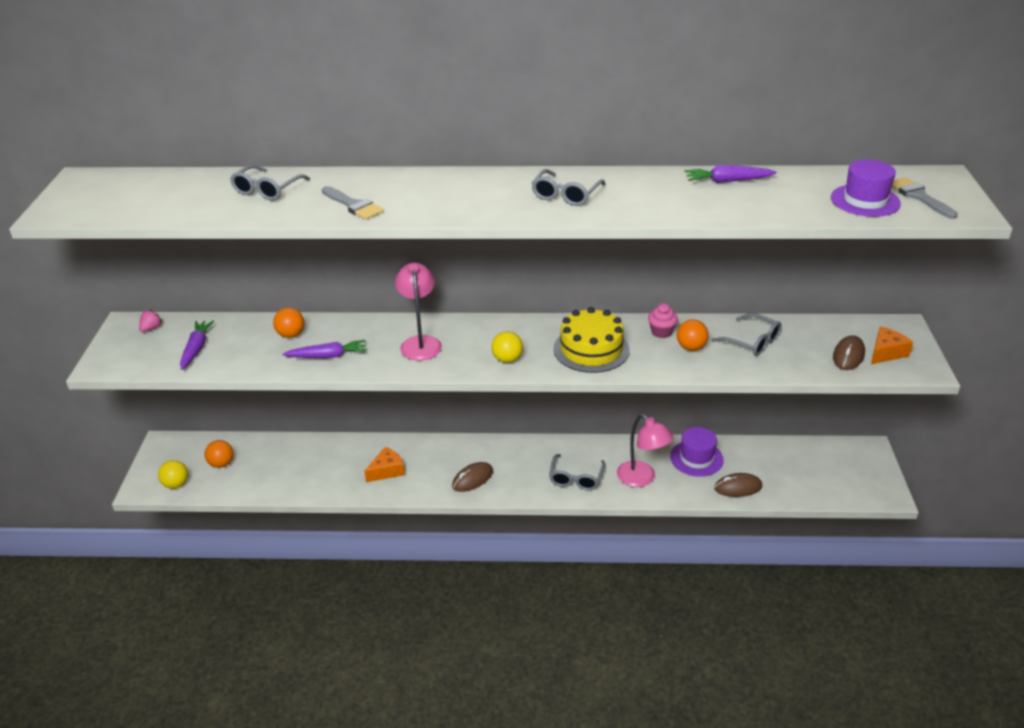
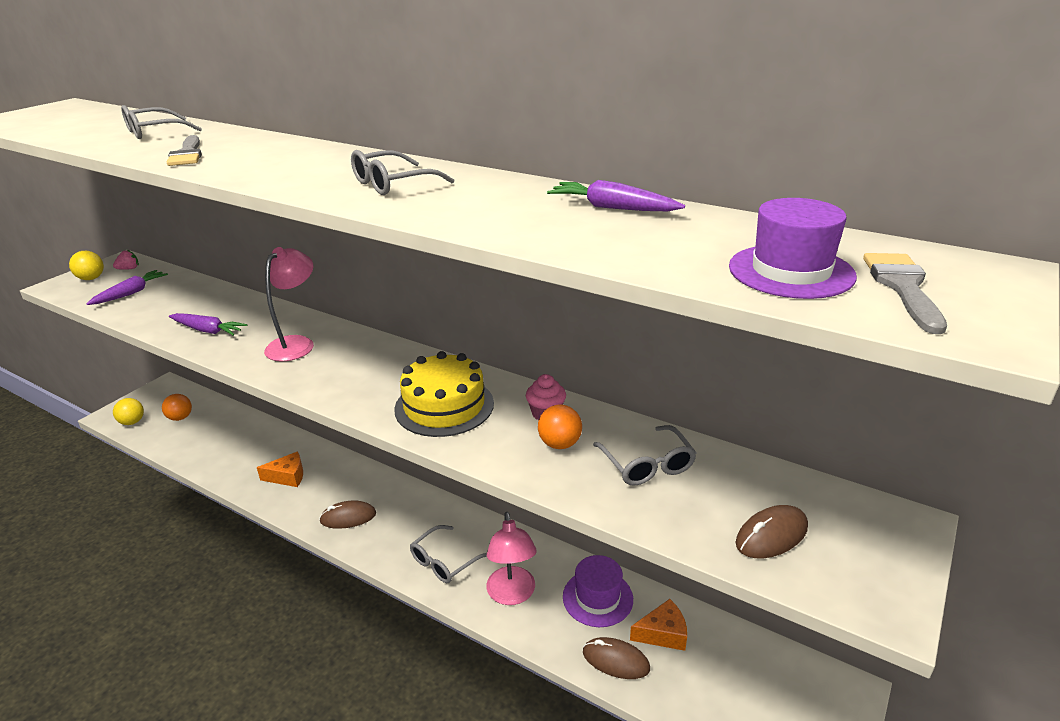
camera: 30 degrees right, 5 degrees down
orange ball [273,307,304,338] -> none
yellow ball [491,331,523,363] -> yellow ball moved to [69,251,104,280]
orange cheese [871,326,913,364] -> orange cheese moved to [630,599,687,651]

